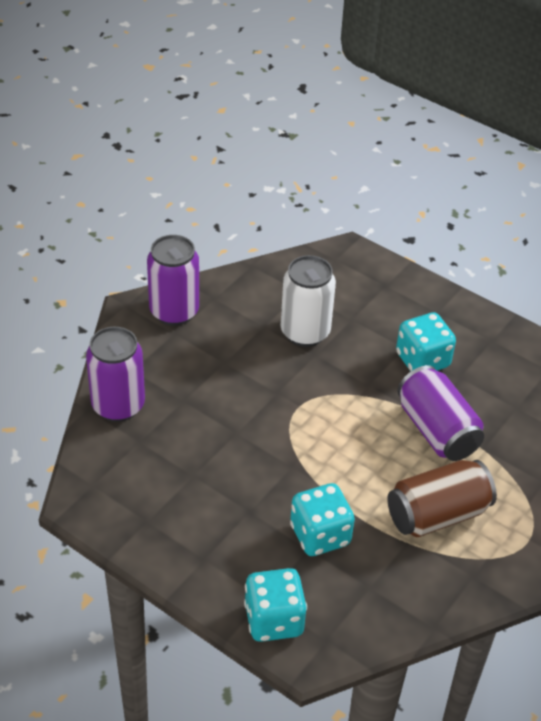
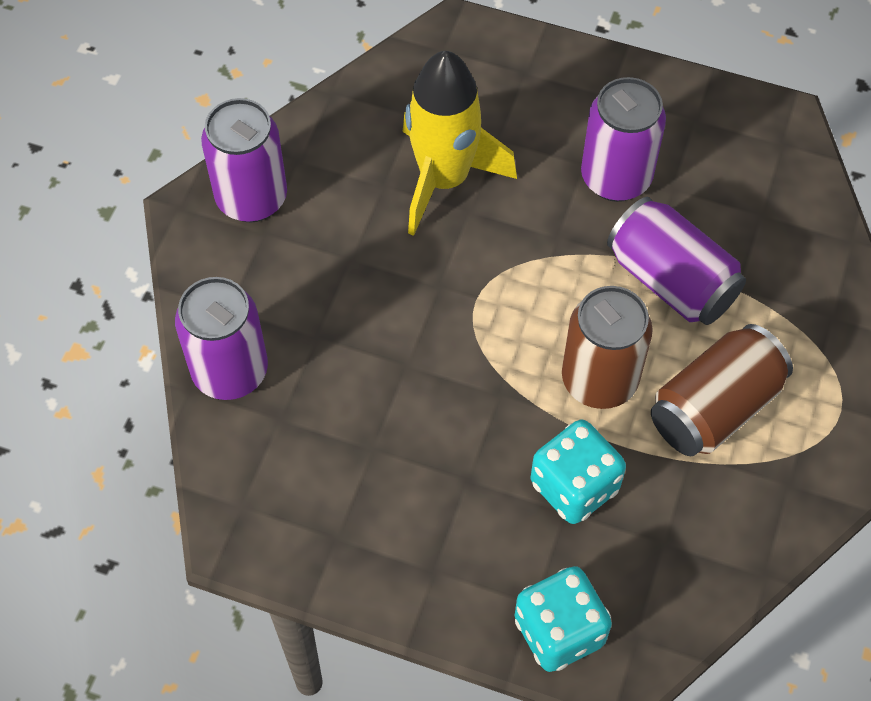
camera: 15 degrees left, 15 degrees up
white can [281,255,336,347] -> yellow rocket [402,51,517,236]
turquoise dice [396,312,456,371] -> purple can [581,77,666,202]
none -> brown can [562,286,653,409]

